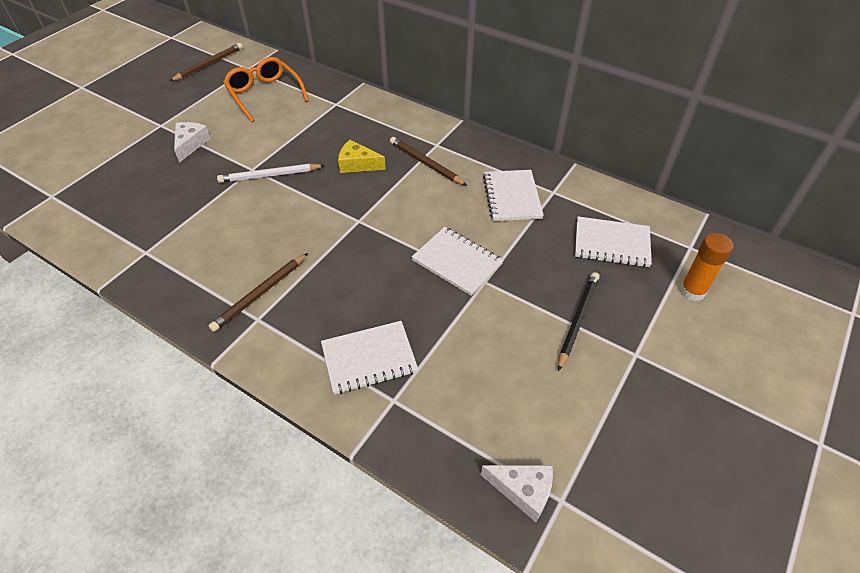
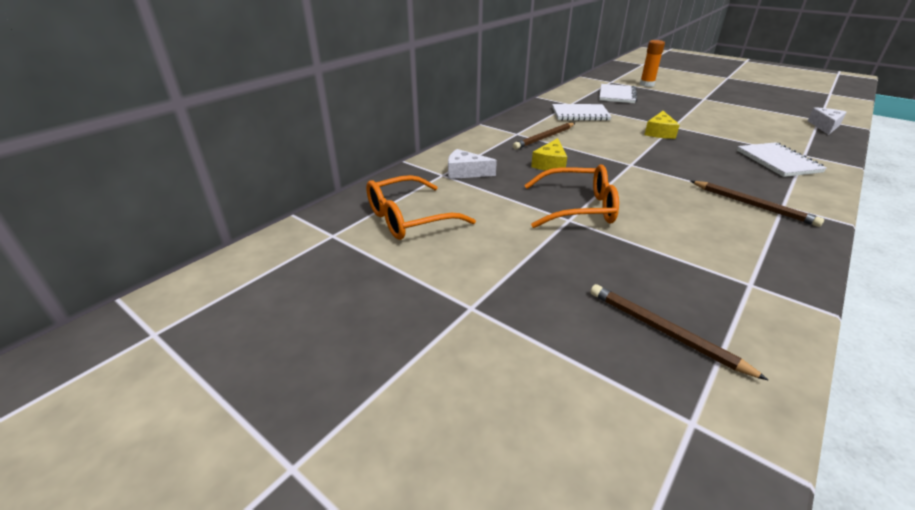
camera: 85 degrees left, 15 degrees down
brown pencil [170,43,243,81] -> brown pencil moved to [590,284,768,380]
white cheese [174,122,211,163] -> white cheese moved to [448,149,497,179]
white pencil [217,164,325,183] -> orange glasses [524,165,619,228]
white notebook [412,227,504,296] -> yellow cheese [644,111,680,139]
black pencil [558,272,600,371] -> none

